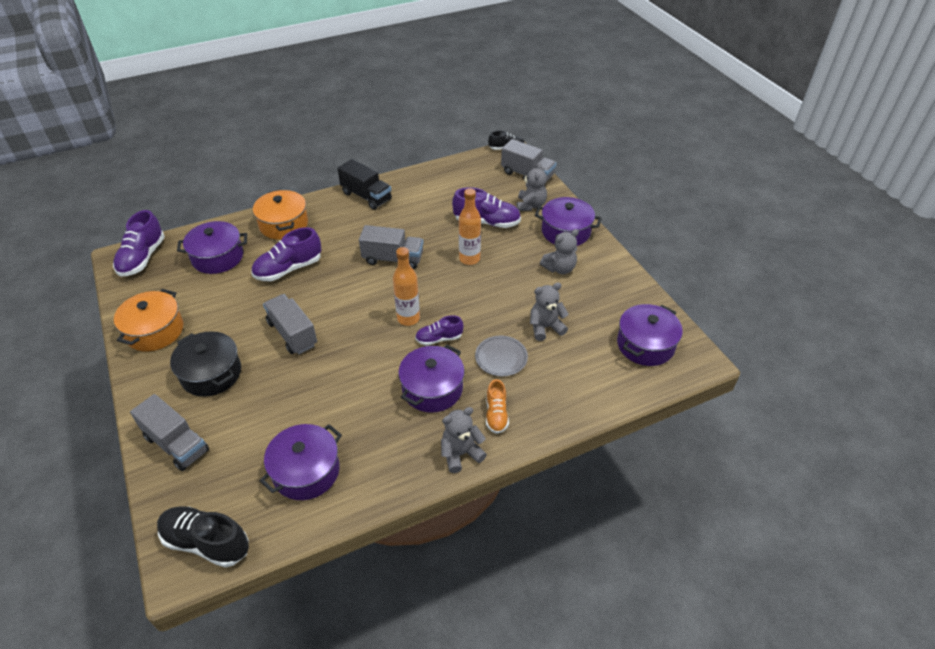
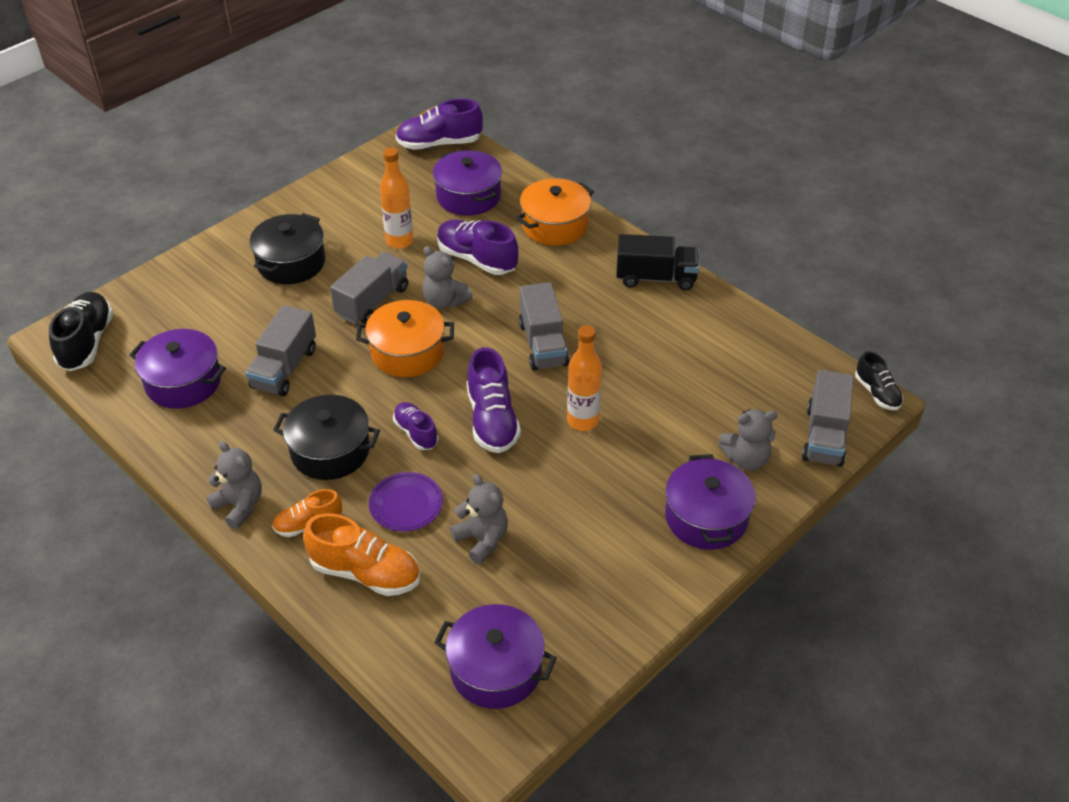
camera: 70 degrees right, 0 degrees up
orange pot [114,289,183,351] -> orange pot moved to [356,300,454,377]
grey truck [130,394,209,471] -> grey truck moved to [246,305,316,396]
black truck [337,159,392,210] -> black truck turned 105 degrees counterclockwise [616,234,699,290]
orange bottle [393,247,420,326] -> orange bottle moved to [380,147,413,249]
purple pot [398,344,465,413] -> black pot [273,395,380,480]
purple shoe [452,187,521,228] -> purple shoe moved to [467,347,521,453]
grey plate [475,336,528,376] -> purple plate [369,472,443,532]
grey teddy bear [540,229,579,274] -> grey teddy bear moved to [422,246,473,309]
none -> orange shoe [303,513,420,596]

